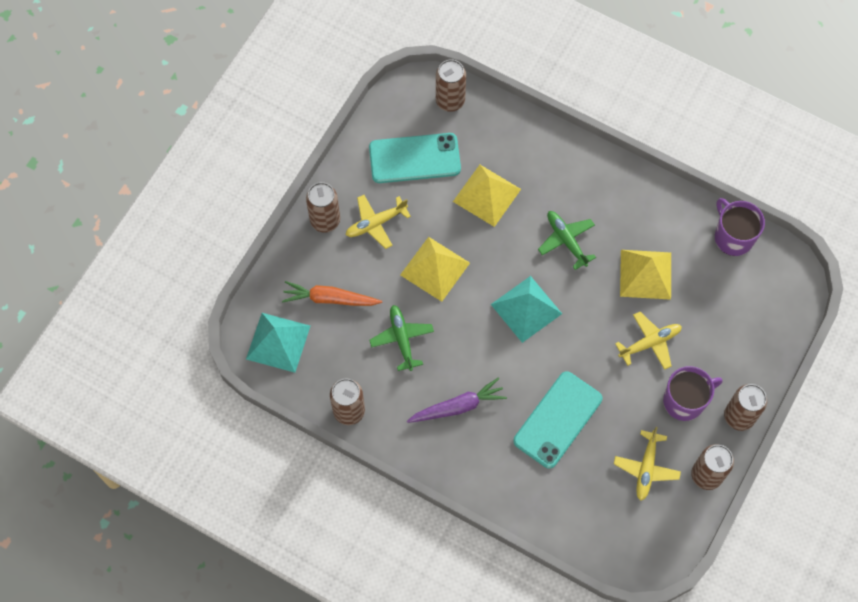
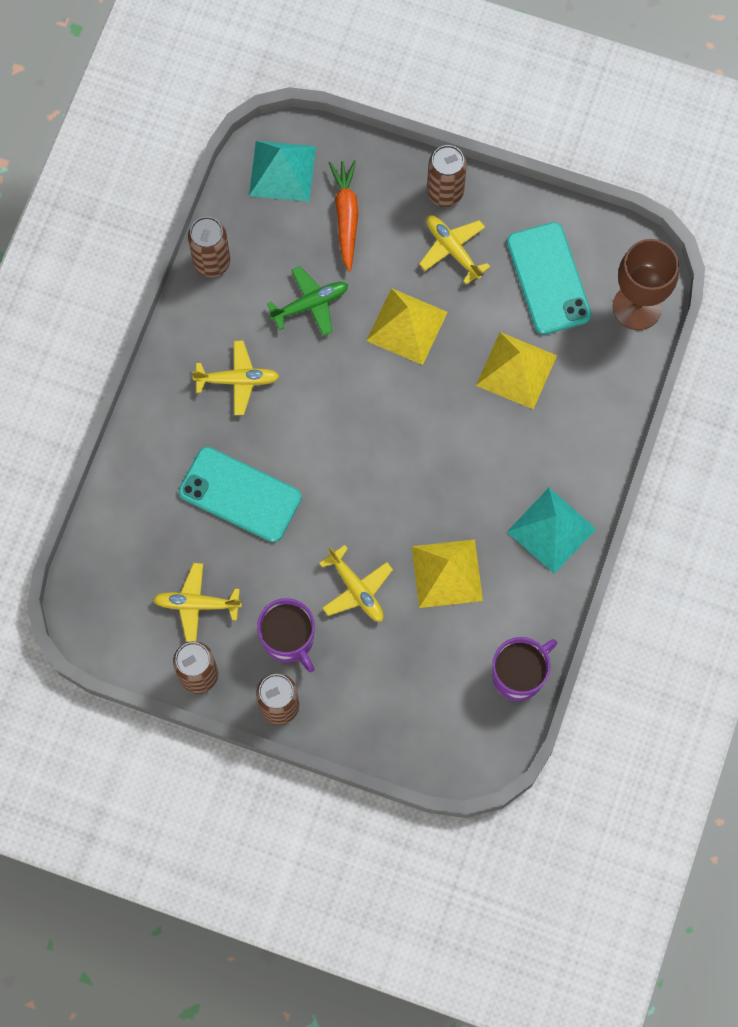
camera: 80 degrees right, 5 degrees up
purple carrot [407,378,507,423] -> yellow plane [192,341,280,415]
brown can [436,59,466,112] -> brown goblet [613,239,679,330]
turquoise pyramid [491,276,562,343] -> turquoise pyramid moved to [507,488,596,574]
green plane [538,211,596,270] -> none

